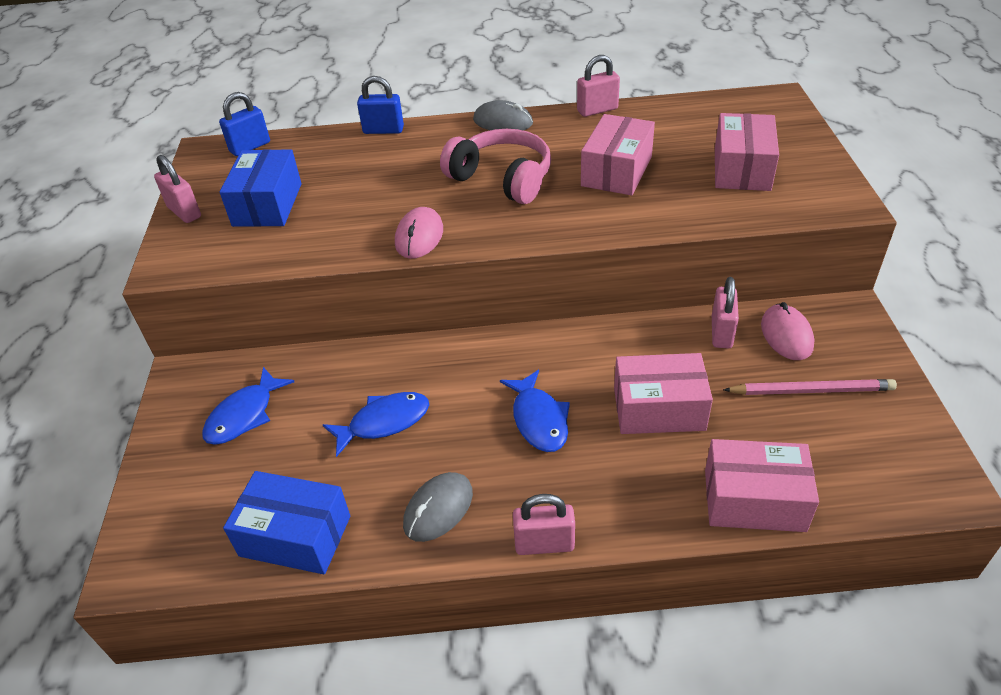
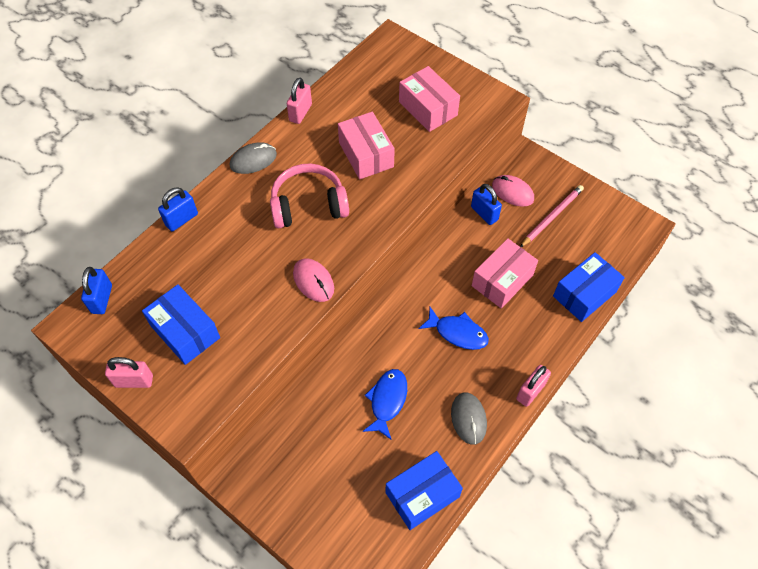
camera: 50 degrees left, 15 degrees up
blue fish [202,367,294,445] -> none
pink box [705,439,819,532] -> blue box [553,252,625,322]
pink padlock [712,277,739,349] -> blue padlock [471,184,502,225]

